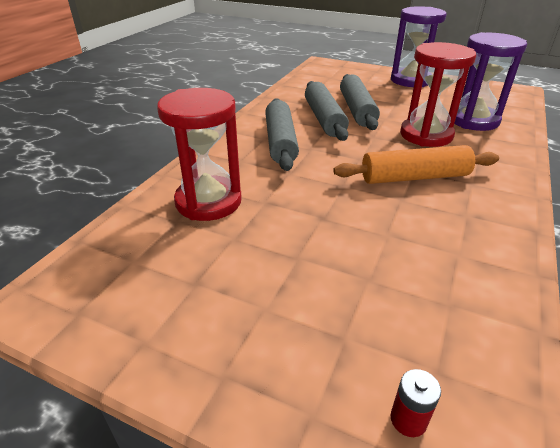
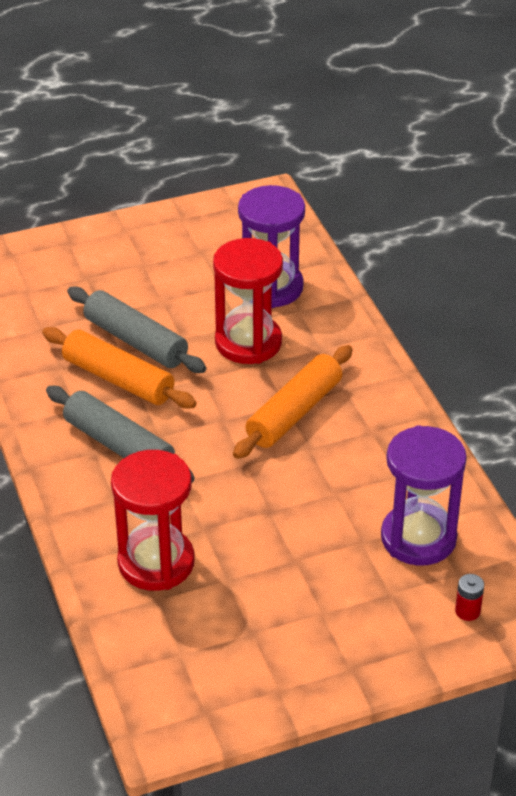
camera: 45 degrees left, 5 degrees up
grey rolling pin [305,81,349,141] -> orange rolling pin [42,327,197,409]
purple hourglass [391,6,447,87] -> purple hourglass moved to [381,425,467,566]

